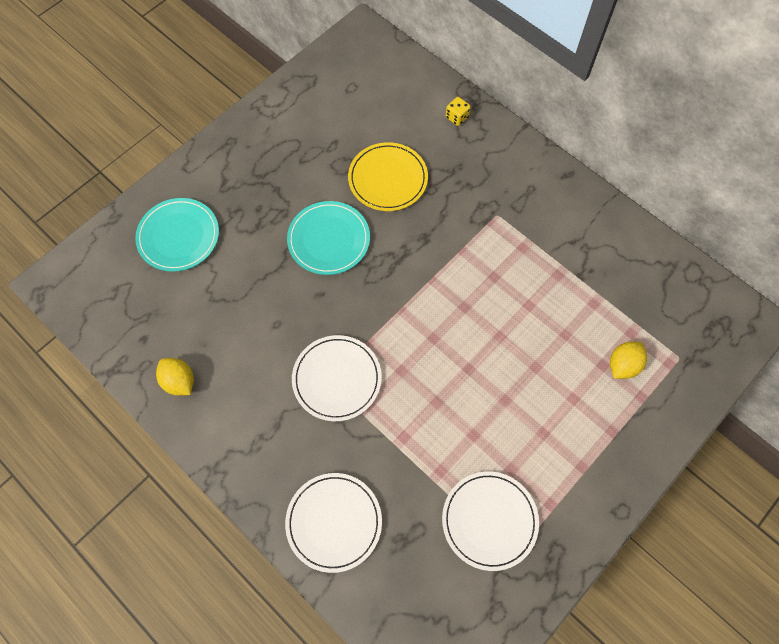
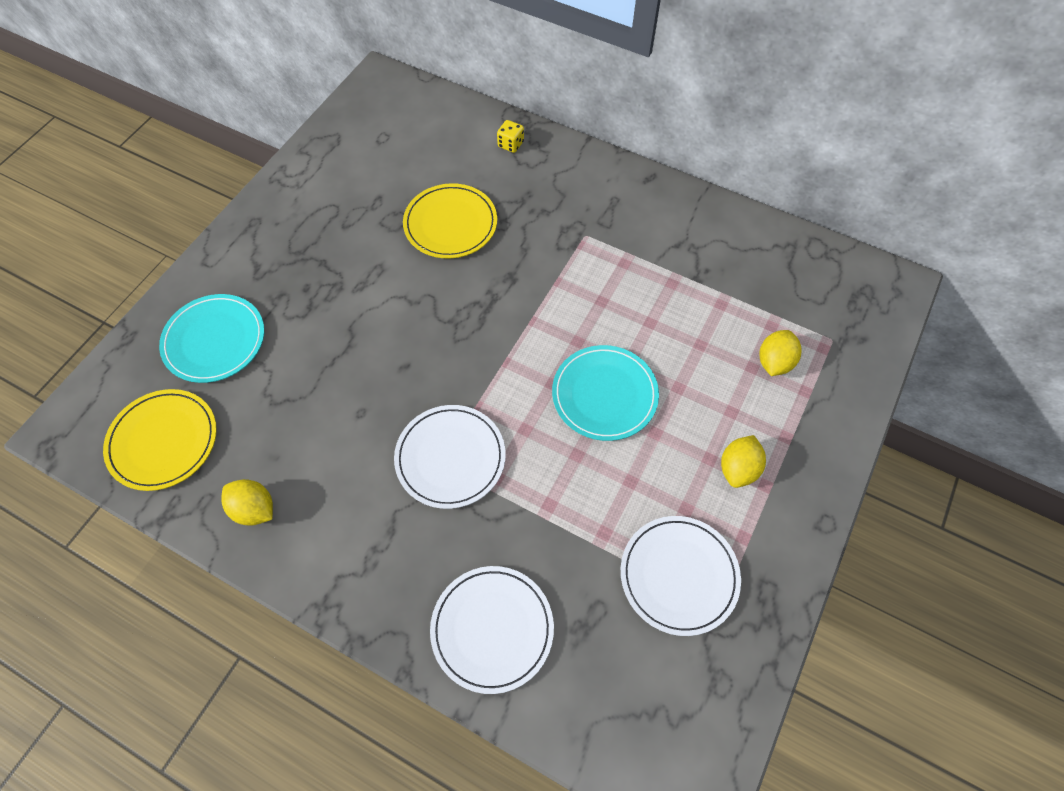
camera: 15 degrees left, 5 degrees down
turquoise plate [287,201,370,275] -> turquoise plate moved to [552,345,659,441]
none -> yellow plate [103,389,217,491]
none -> yellow lemon [721,435,766,488]

